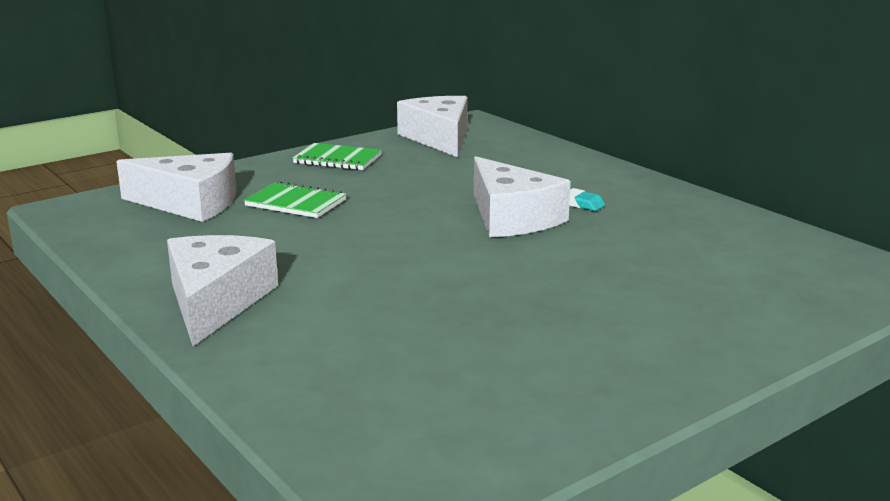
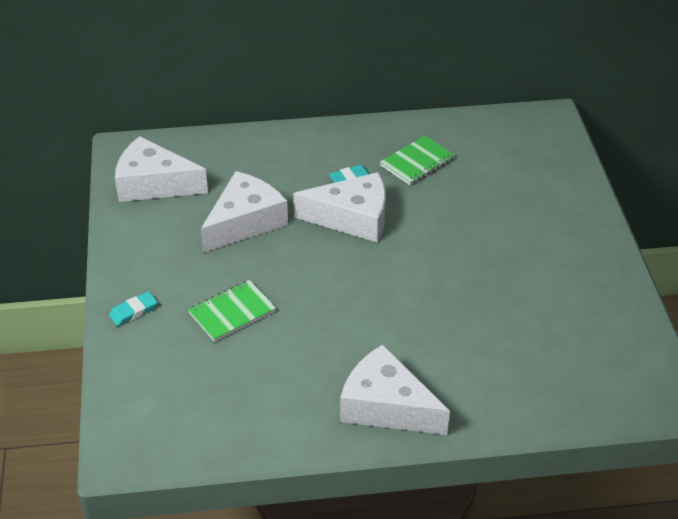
camera: 60 degrees left, 20 degrees up
white cheese [116,153,237,222] -> white cheese moved to [201,171,288,253]
green notebook [292,143,382,170] -> green notebook moved to [380,136,455,185]
none -> turquoise eraser [109,292,157,326]

